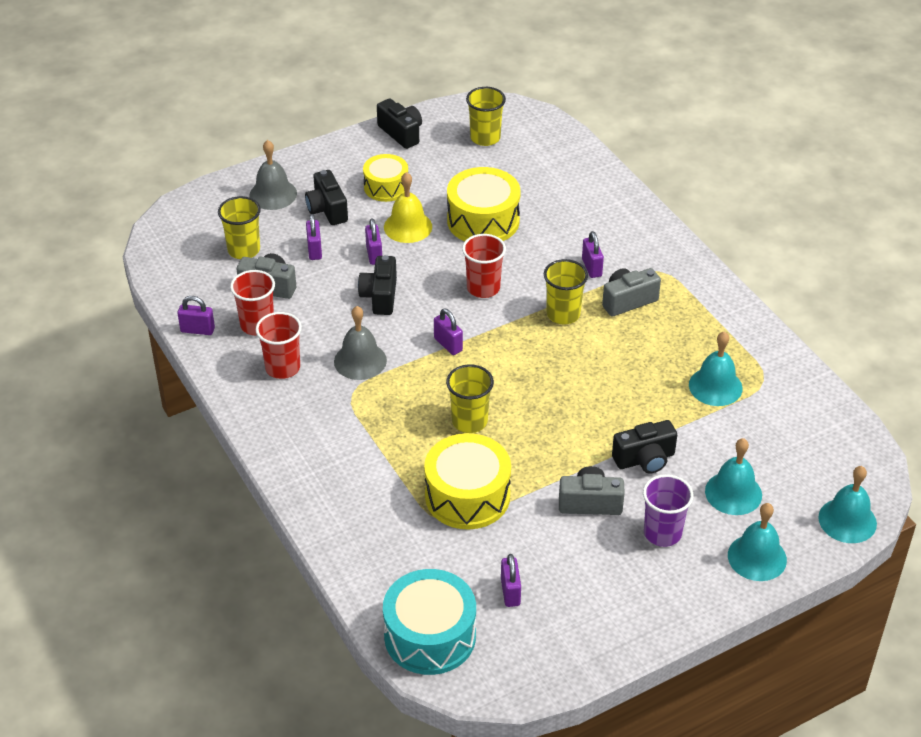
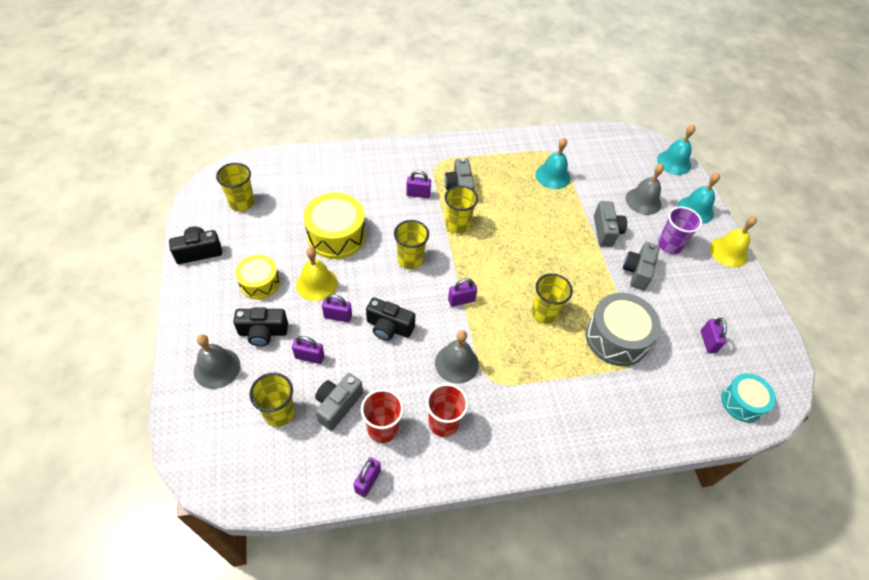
camera: 75 degrees left, 10 degrees up
turquoise drum [383,569,476,675] -> turquoise drum [721,373,776,422], size x0.63
yellow drum [424,433,511,529] -> grey drum [585,293,661,366]
red cup [462,234,506,298] -> yellow cup [394,220,429,270]
purple padlock [501,554,521,607] -> purple padlock turned 75 degrees clockwise [701,318,727,353]
black camera [612,420,677,473] -> grey camera [594,201,627,247]
turquoise bell [705,438,762,515] -> grey bell [626,164,664,215]
none -> yellow bell [710,216,757,267]

